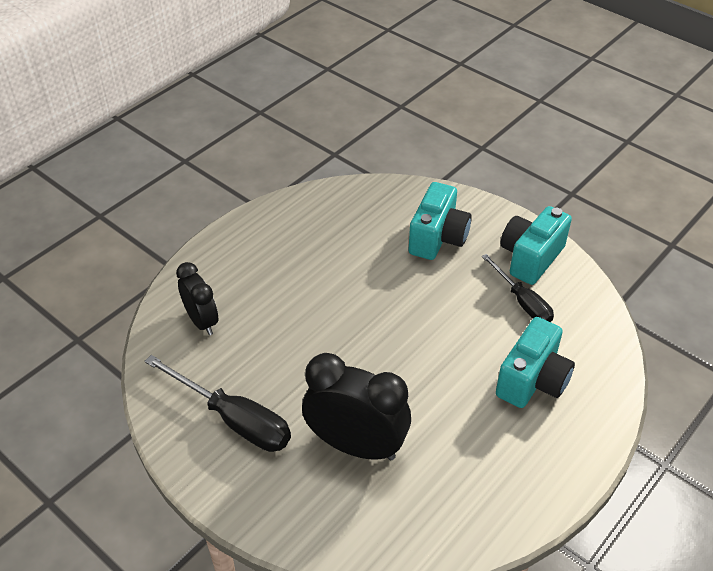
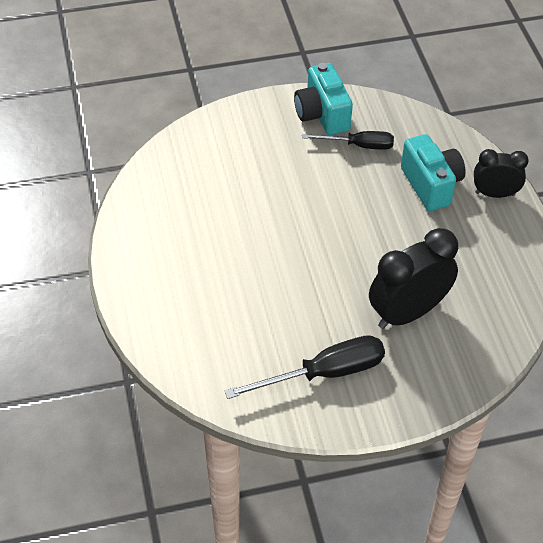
camera: 55 degrees left, 5 degrees up
black clock [176,262,218,335] -> black clock moved to [474,149,529,198]
turquoise camera [408,182,472,260] -> none

